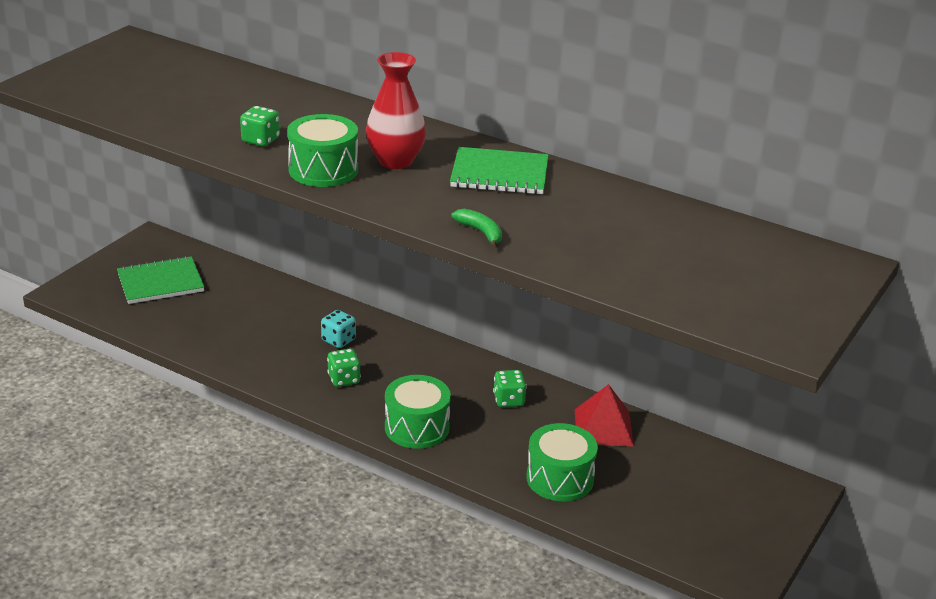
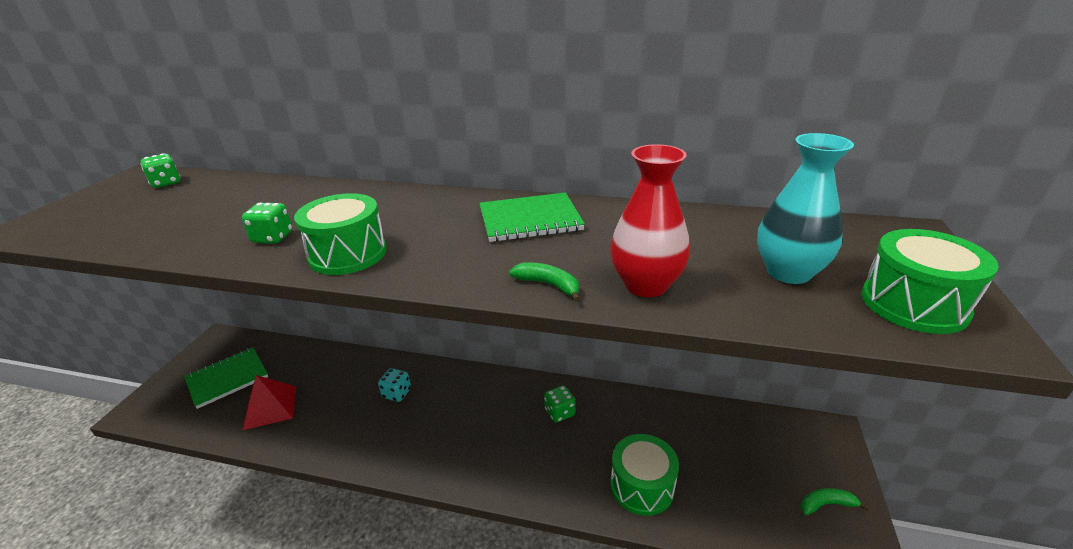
camera: 15 degrees left, 0 degrees up
green dice [327,349,361,387] -> green dice moved to [141,153,180,188]
red vase [366,52,426,169] -> red vase moved to [610,144,690,297]
green drum [385,375,451,449] -> green drum moved to [861,229,999,334]
red pyramid [574,384,634,447] -> red pyramid moved to [243,375,297,430]
none -> turquoise vase [757,133,854,284]
none -> green banana [801,488,869,515]

